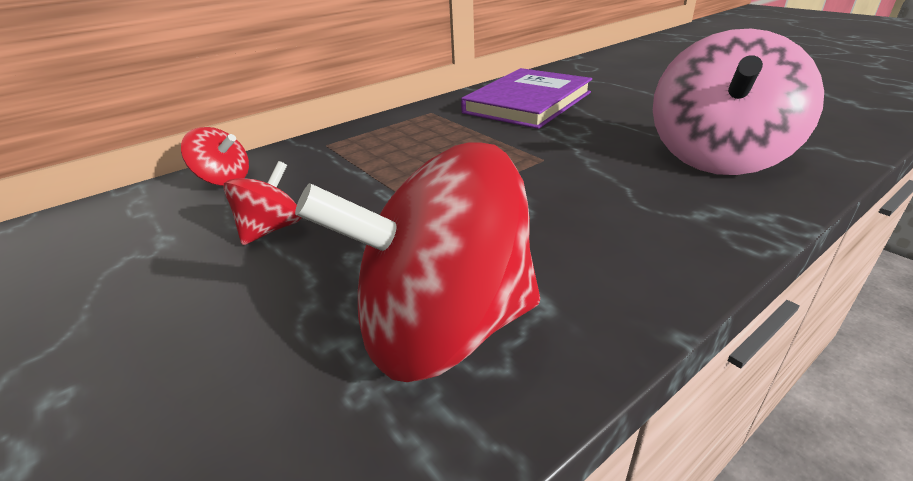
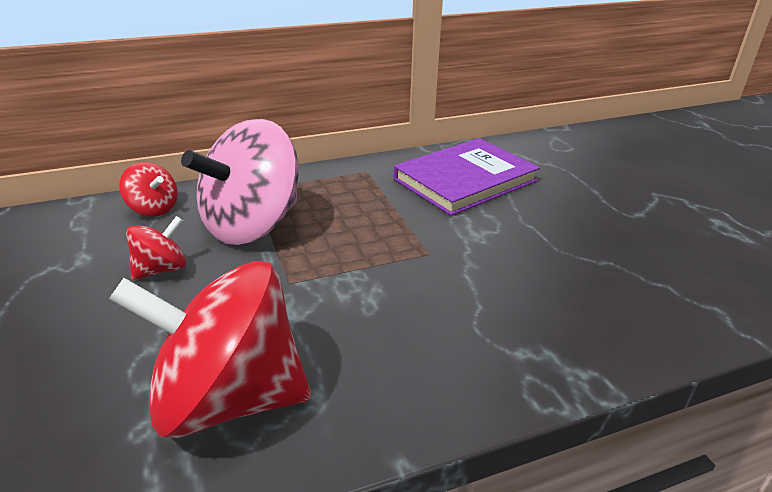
camera: 15 degrees right, 0 degrees up
pink spinning top [653,28,824,175] -> pink spinning top moved to [181,119,298,245]

